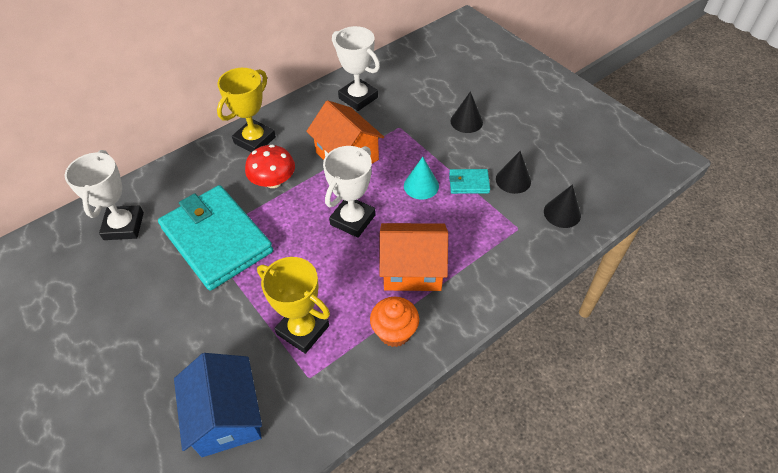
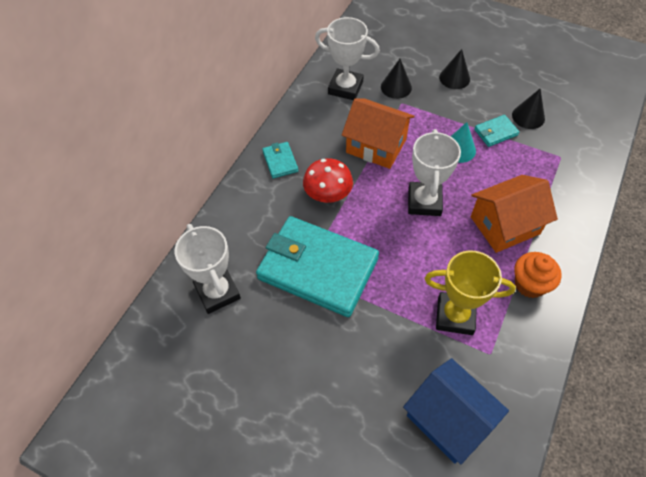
camera: 25 degrees left, 5 degrees up
yellow trophy [217,68,276,152] -> turquoise wallet [262,142,298,179]
black cone [544,184,581,228] -> black cone moved to [381,59,412,99]

